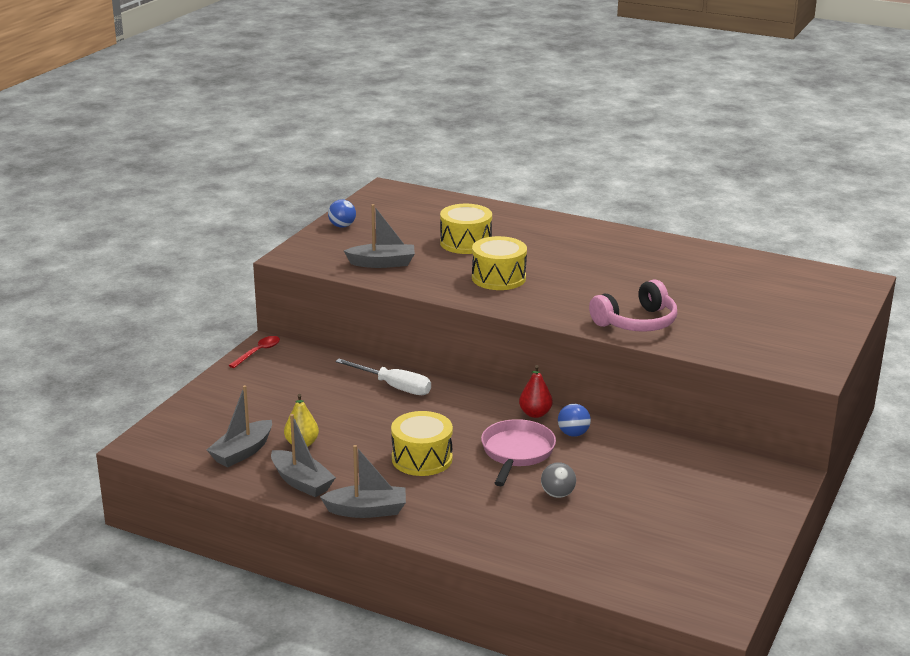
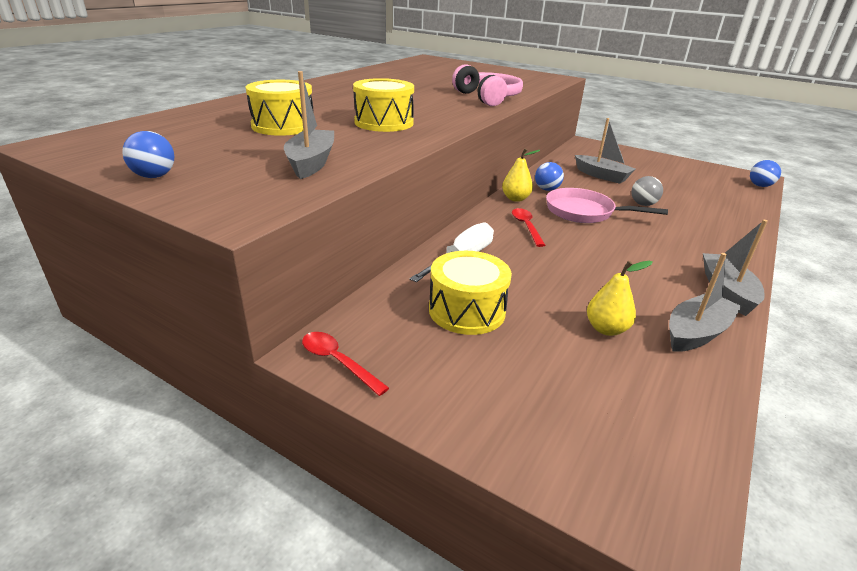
camera: 85 degrees left, 5 degrees up
grey boat [207,385,272,467] -> grey boat moved to [575,118,635,184]
yellow drum [391,411,453,476] -> yellow drum moved to [429,251,512,335]
red pear [519,365,552,418] -> yellow pear [502,148,540,202]
none -> red spoon [512,208,545,247]
none -> blue ball [750,160,781,187]

